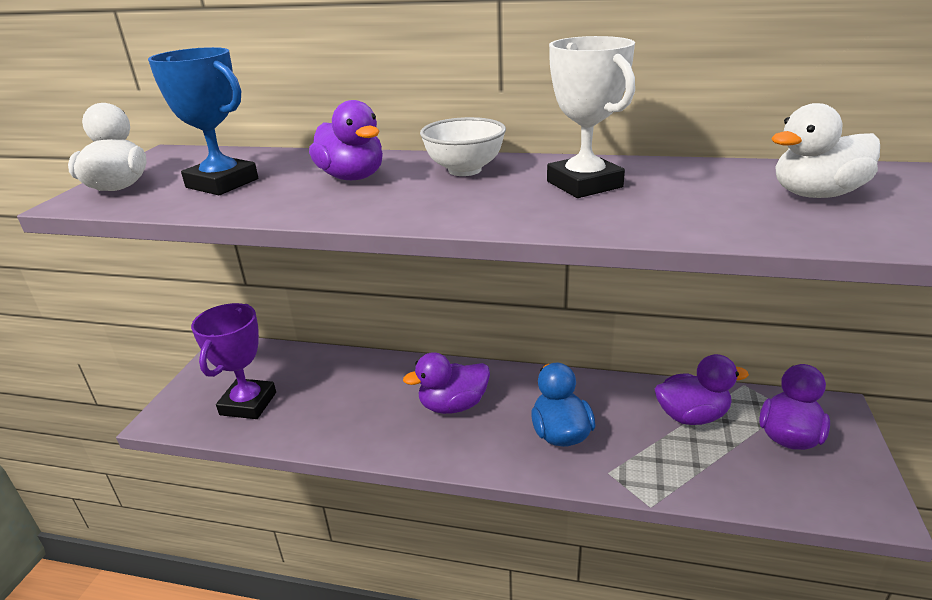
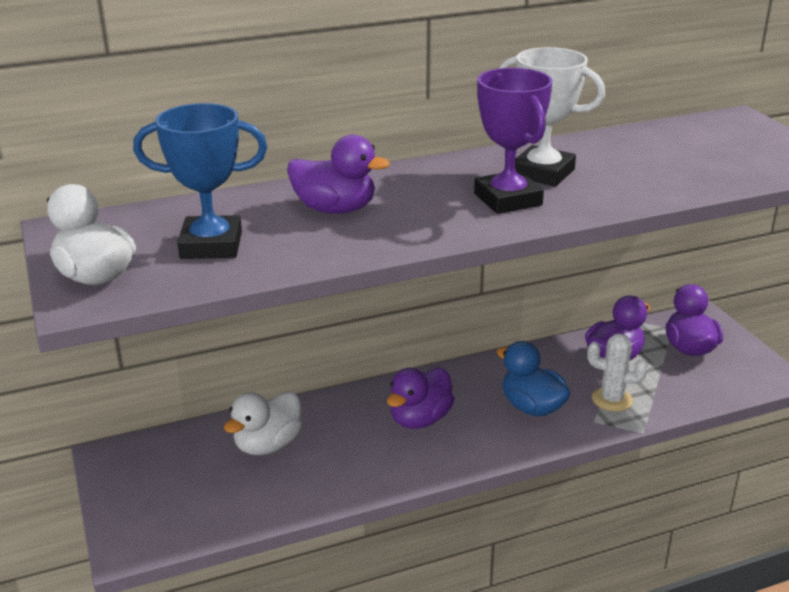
camera: 35 degrees left, 0 degrees up
purple trophy [191,303,276,419] -> purple trophy moved to [474,68,553,214]
white bowl [420,117,506,176] -> none
white duck [771,103,880,198] -> white duck moved to [224,392,302,455]
none -> white cactus [587,334,648,412]

